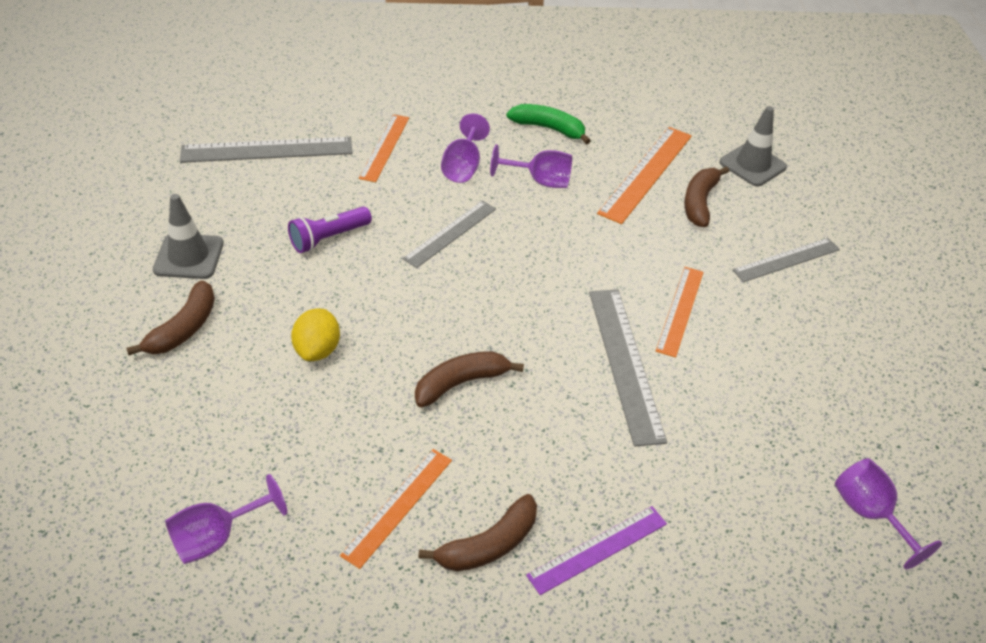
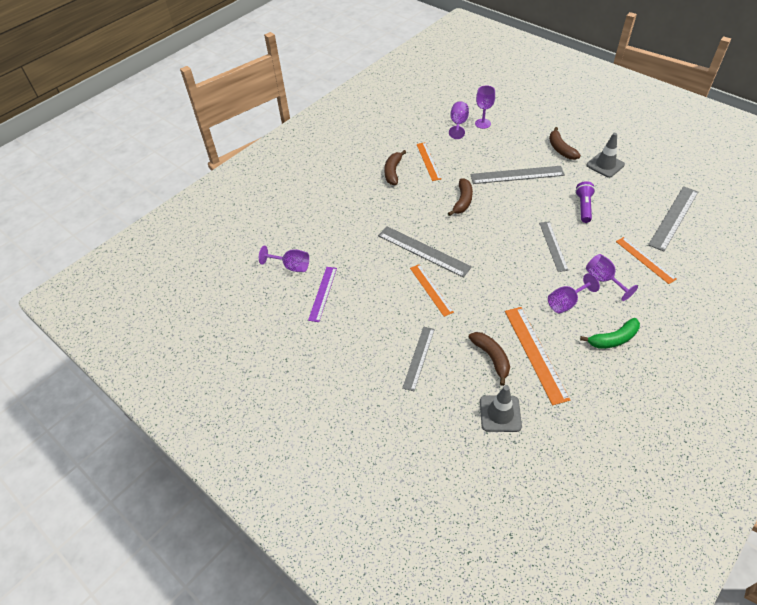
camera: 140 degrees right, 5 degrees up
yellow lemon [291,308,340,361] -> grey ruler [470,166,565,184]
purple ruler [526,506,667,595] -> purple ruler moved to [308,267,337,322]
none -> purple goblet [475,85,495,129]

